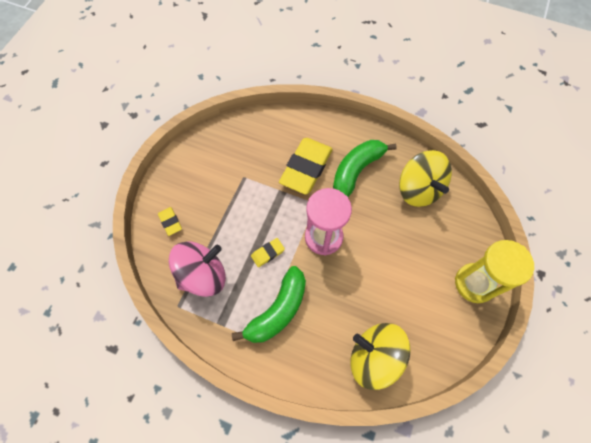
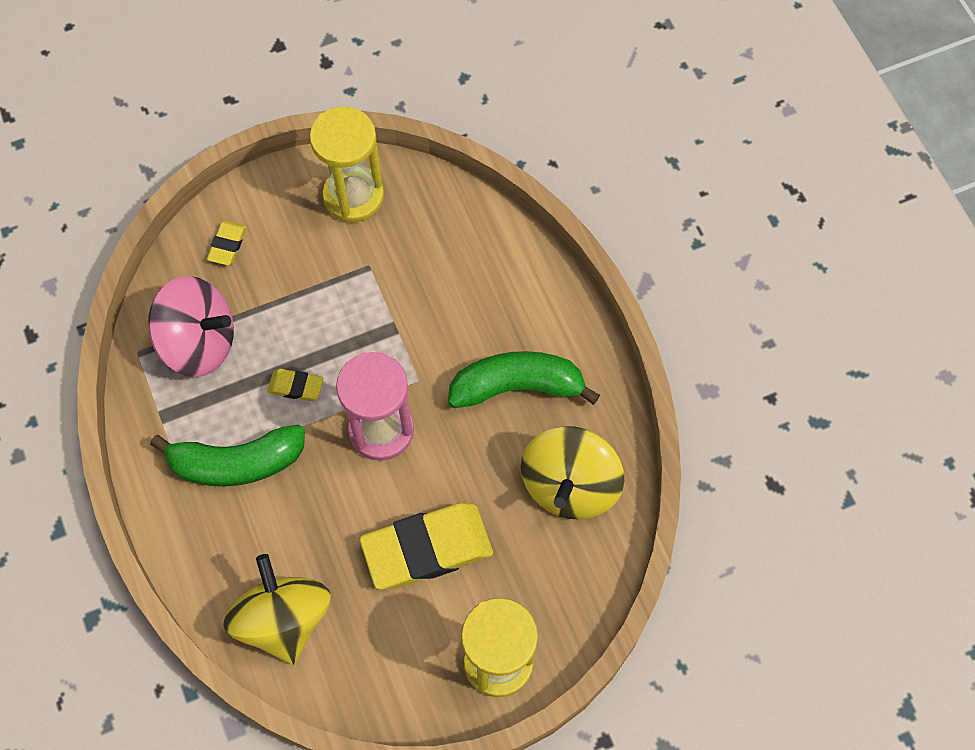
camera: 45 degrees right, 0 degrees up
yellow eraser [279,138,333,195] -> yellow eraser moved to [359,503,493,590]
none -> yellow hourglass [310,107,384,223]

